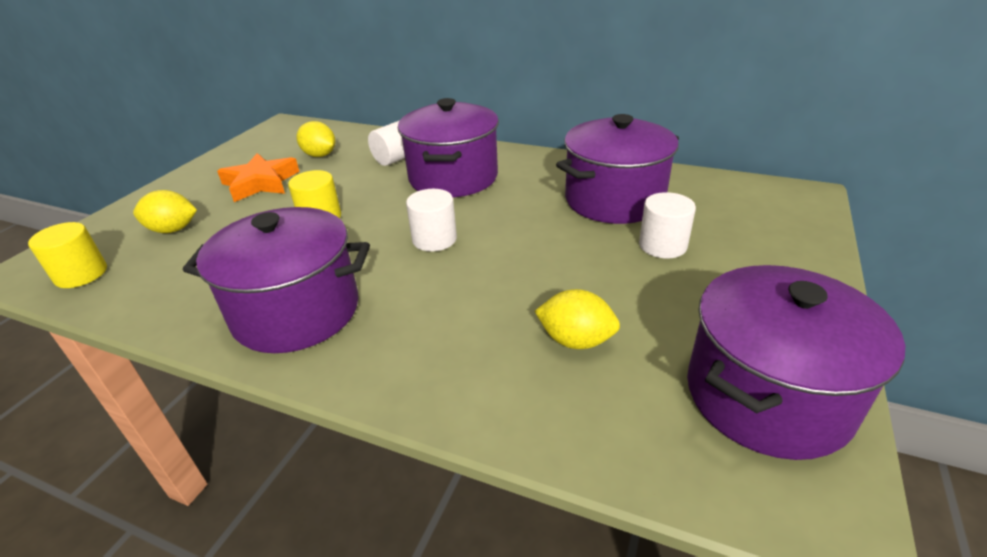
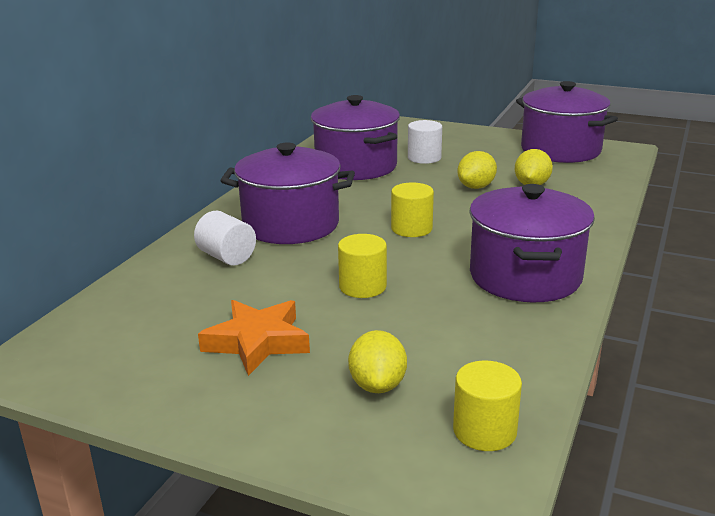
camera: 90 degrees left, 10 degrees down
yellow lemon [297,121,335,157] -> yellow lemon moved to [457,151,497,189]
white cylinder [406,189,457,252] -> yellow cylinder [391,182,434,237]

